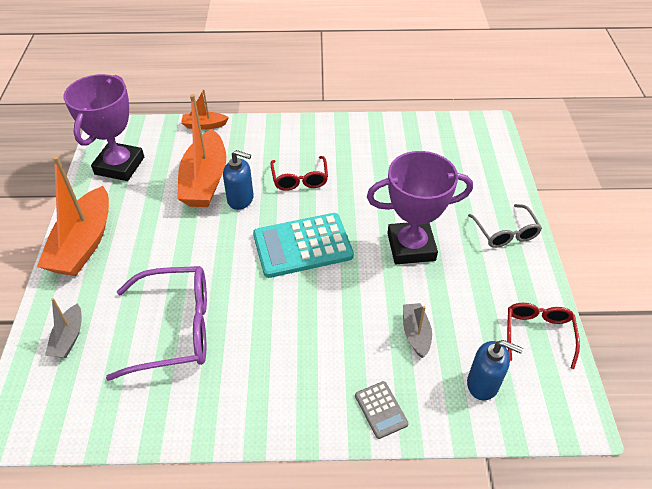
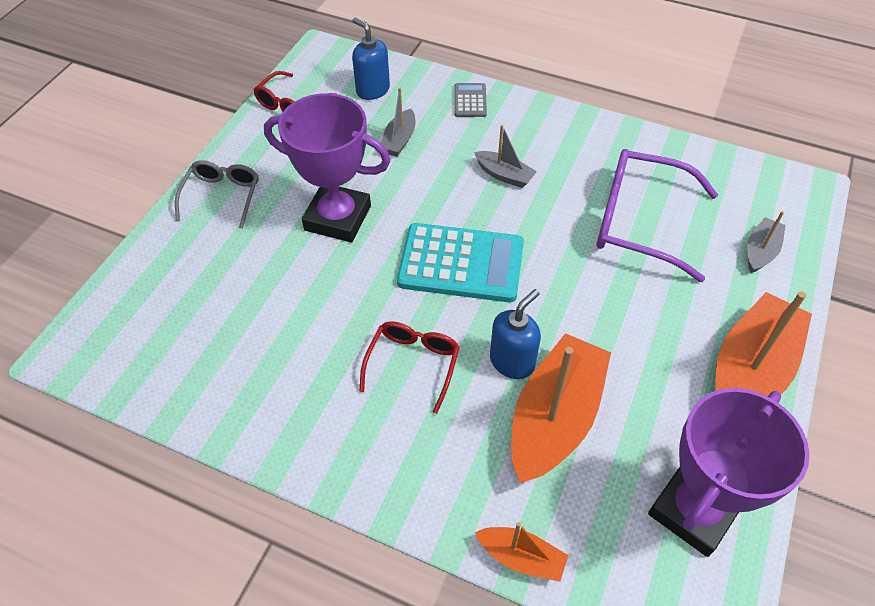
camera: 155 degrees left, 5 degrees up
blue soap dispenser [223,150,254,210] -> blue soap dispenser turned 90 degrees clockwise [490,289,541,379]
none -> grey boat [474,125,537,188]

